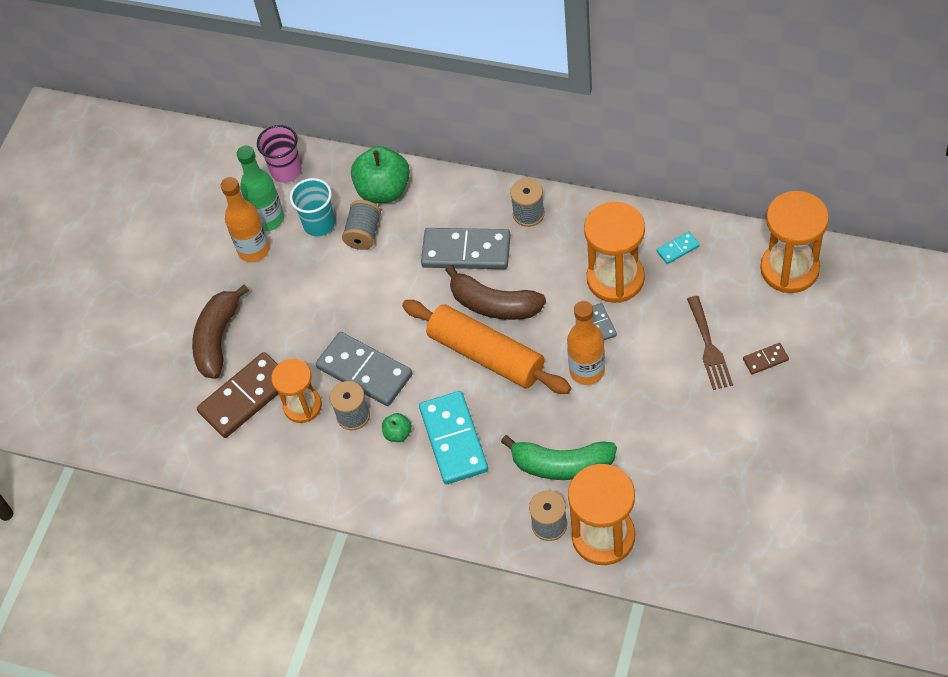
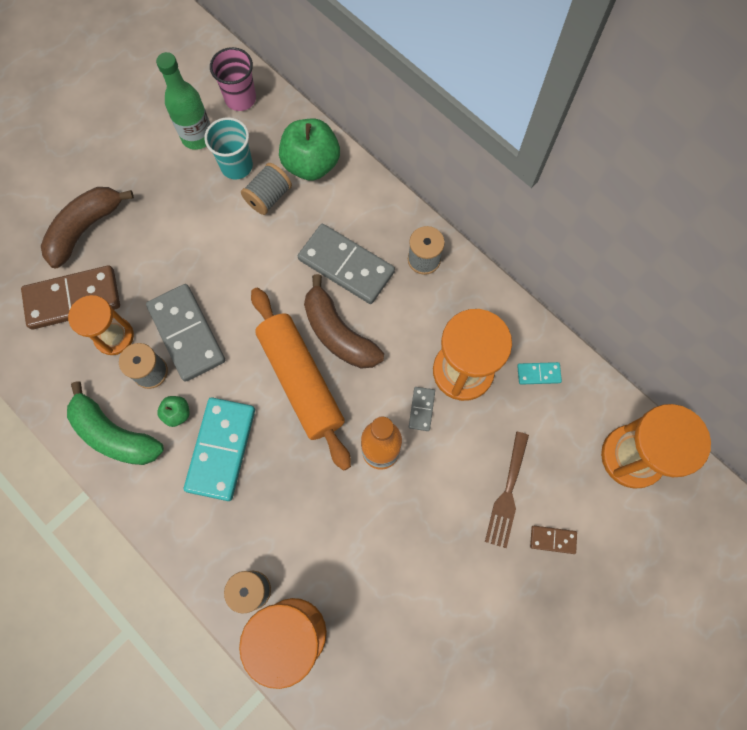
camera: 20 degrees right, 15 degrees up
orange bottle [221,177,270,262] -> none
green banana [501,435,617,480] -> green banana moved to [67,381,164,465]

